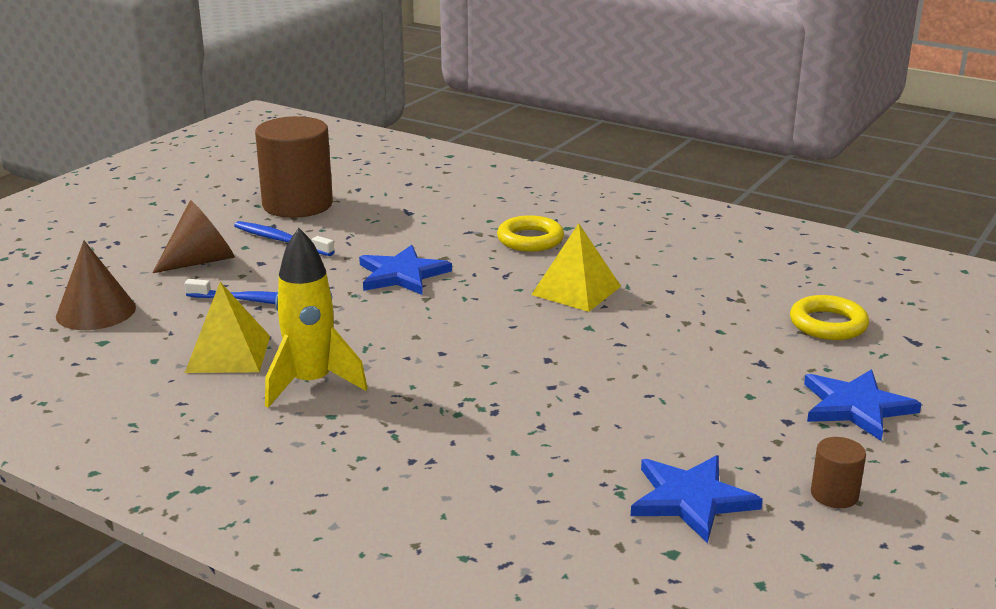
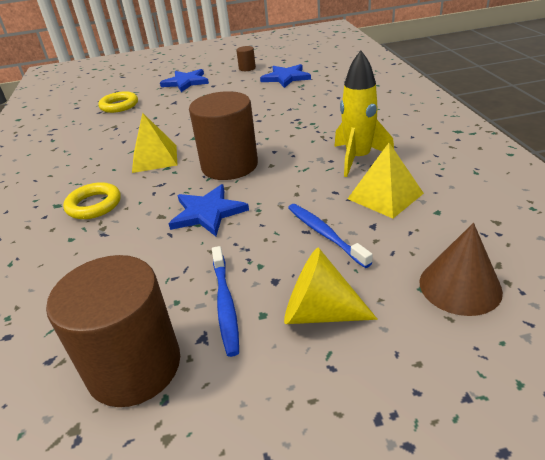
camera: 130 degrees left, 10 degrees up
brown cone [153,200,235,273] -> yellow cone [284,248,378,324]
none -> brown cylinder [189,91,258,180]

